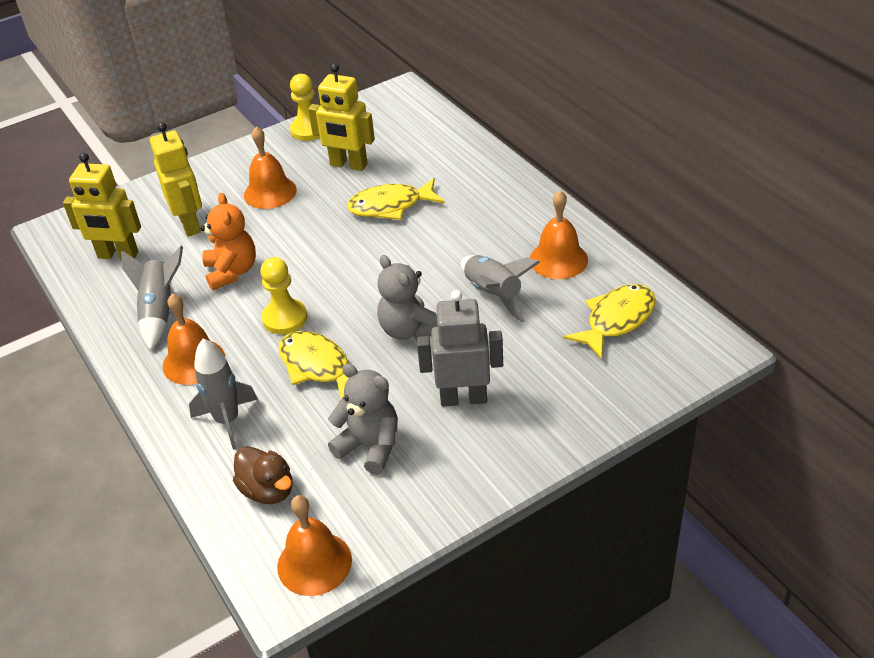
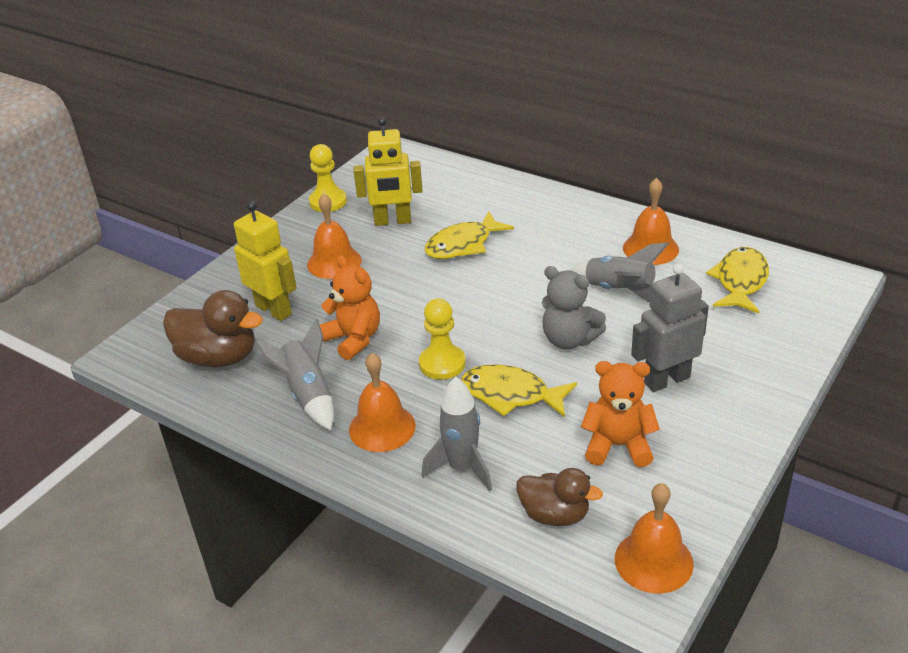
camera: 25 degrees left, 5 degrees down
yellow robot [63,153,141,260] -> brown duck [163,290,263,368]
grey teddy bear [328,363,398,475] -> orange teddy bear [581,361,660,467]

